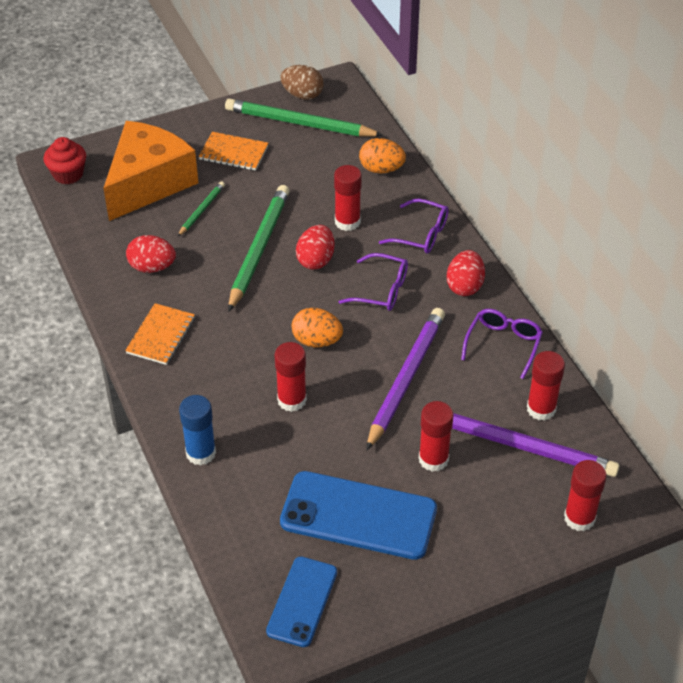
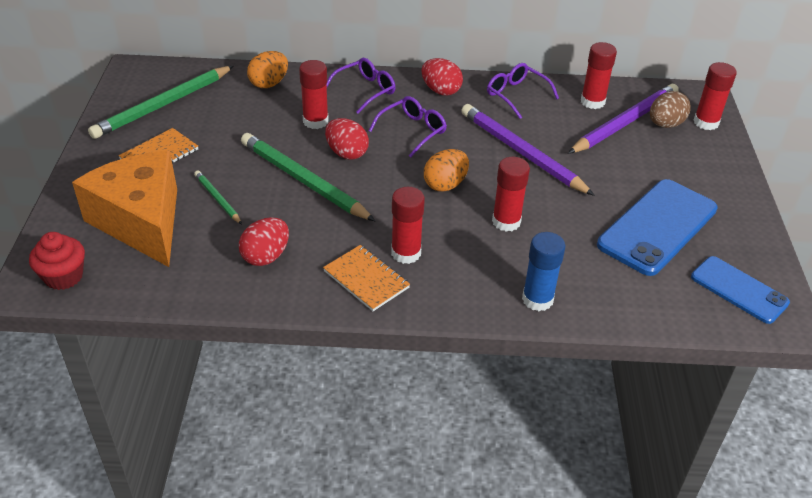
camera: 65 degrees left, 5 degrees down
brown egg [280,65,324,100] -> brown egg moved to [650,91,691,128]
red glue stick [419,401,454,472] -> red glue stick moved to [391,187,425,264]

